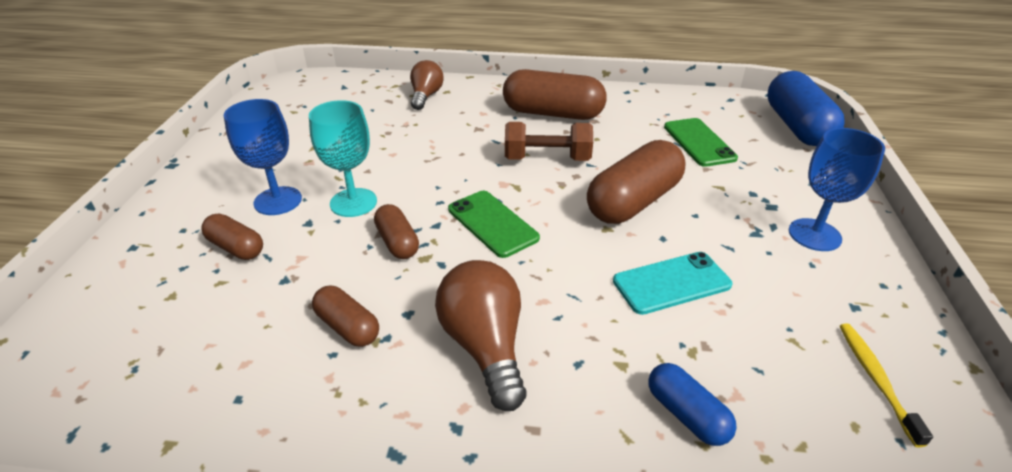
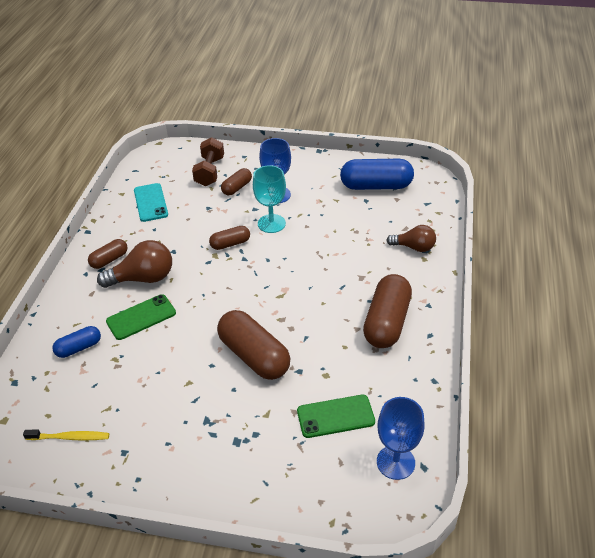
camera: 95 degrees right, 5 degrees up
brown capsule [312,286,379,347] -> brown capsule moved to [88,239,128,269]
green phone [448,191,540,258] -> green phone moved to [106,294,176,340]
brown dumbbell [505,122,593,161] -> brown dumbbell moved to [192,137,224,186]
turquoise phone [613,252,732,315] -> turquoise phone moved to [134,183,168,222]
blue capsule [767,71,845,146] -> blue capsule moved to [340,159,414,190]
blue goblet [789,128,885,251] -> blue goblet moved to [377,397,425,480]

